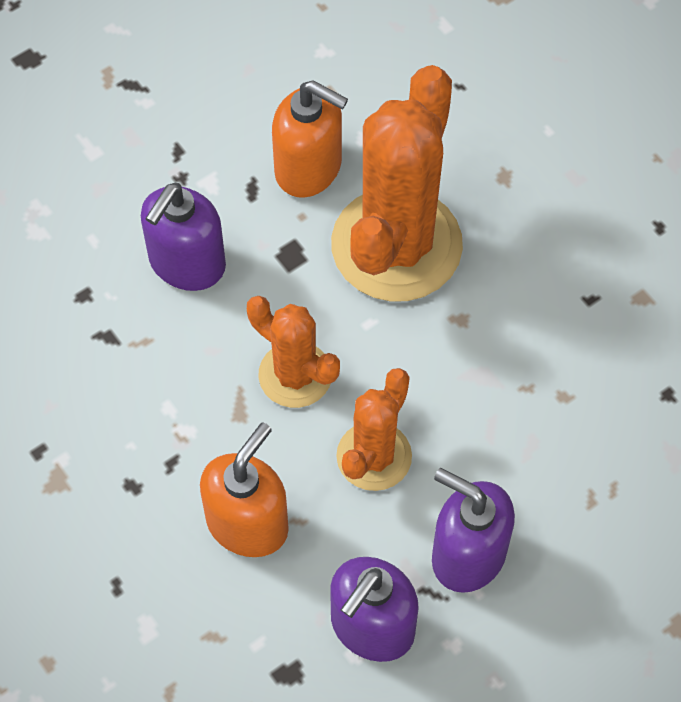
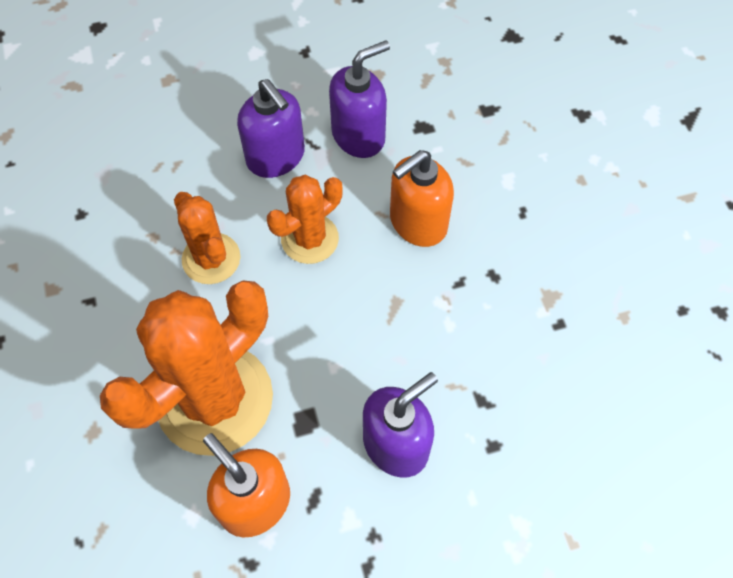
camera: 160 degrees left, 0 degrees up
orange cactus [247,296,340,408] -> orange cactus moved to [174,192,240,284]

